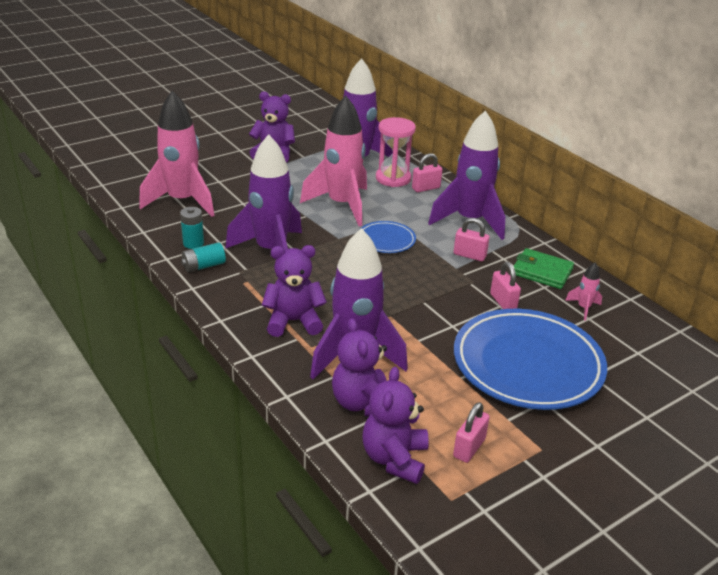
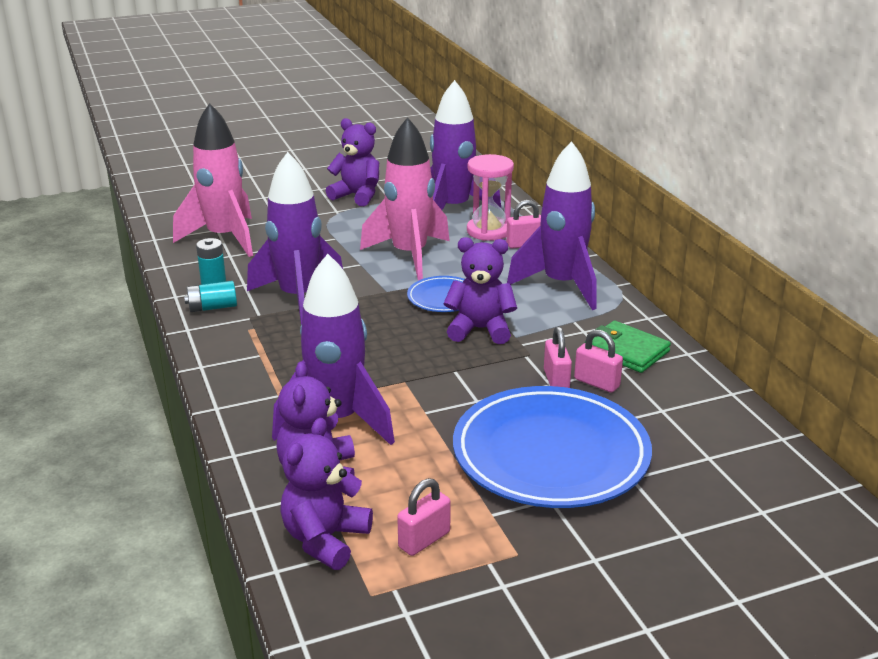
camera: 15 degrees right, 5 degrees down
purple teddy bear [262,245,327,337] -> purple teddy bear moved to [444,237,517,344]
pink padlock [454,218,490,261] -> pink padlock moved to [574,330,623,393]
pink rocket [565,263,602,321] -> none

